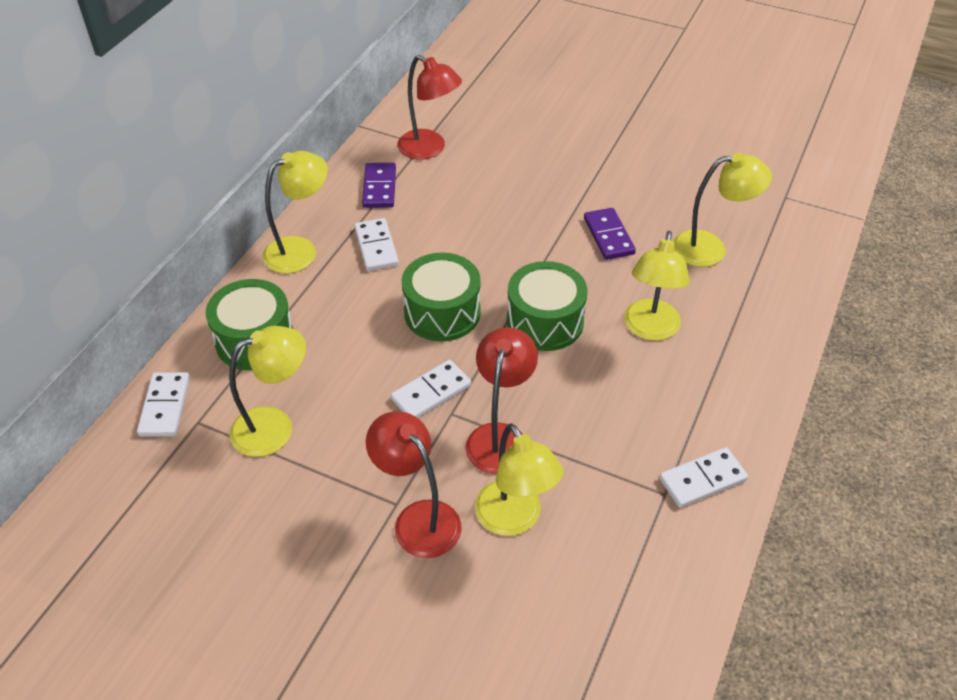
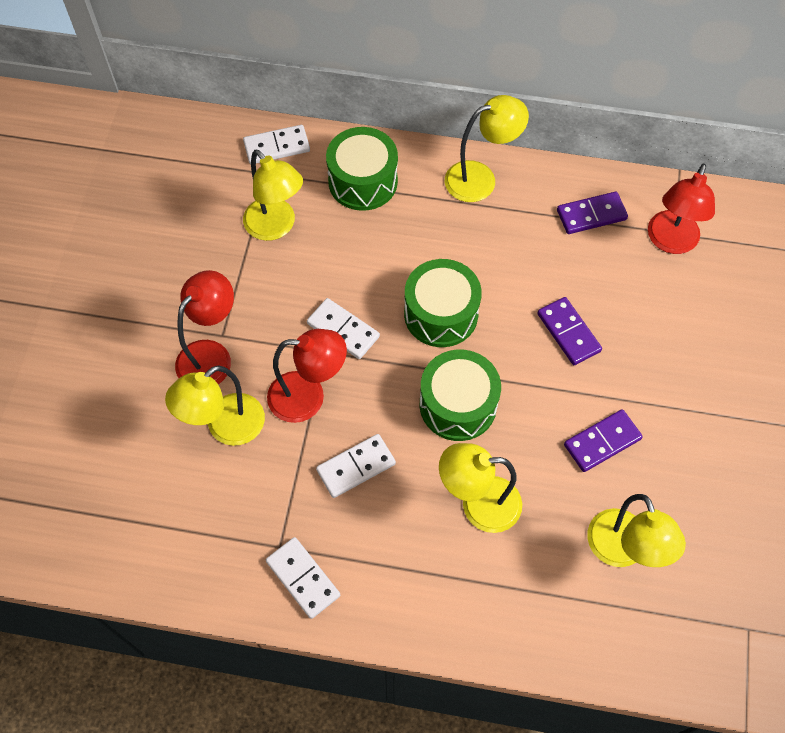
camera: 75 degrees right, 15 degrees up
yellow lamp [263,151,328,274] -> yellow lamp turned 60 degrees counterclockwise [445,95,529,202]
white domino [354,218,399,271] -> white domino moved to [316,434,396,498]
none -> purple domino [537,297,602,365]

